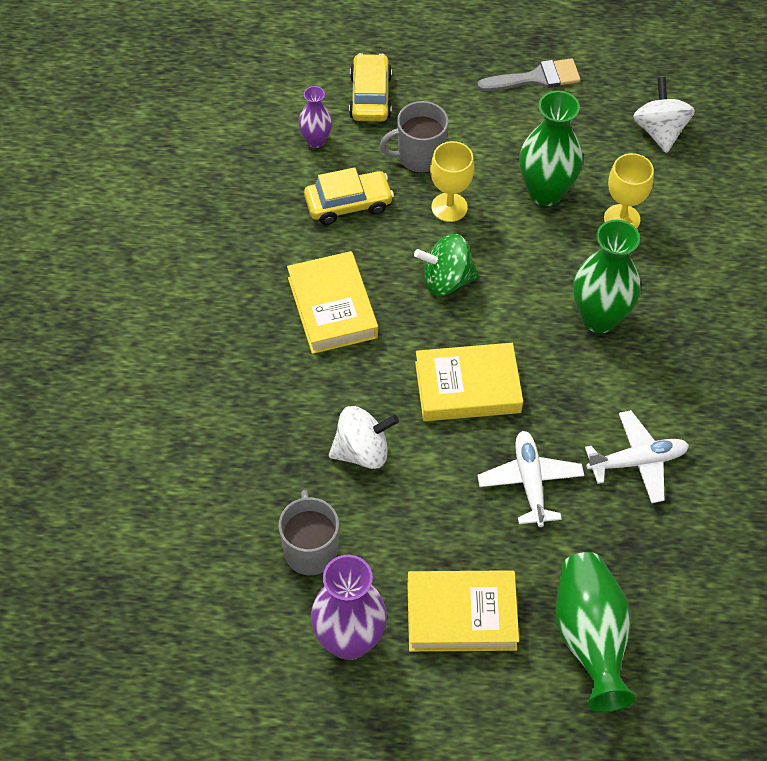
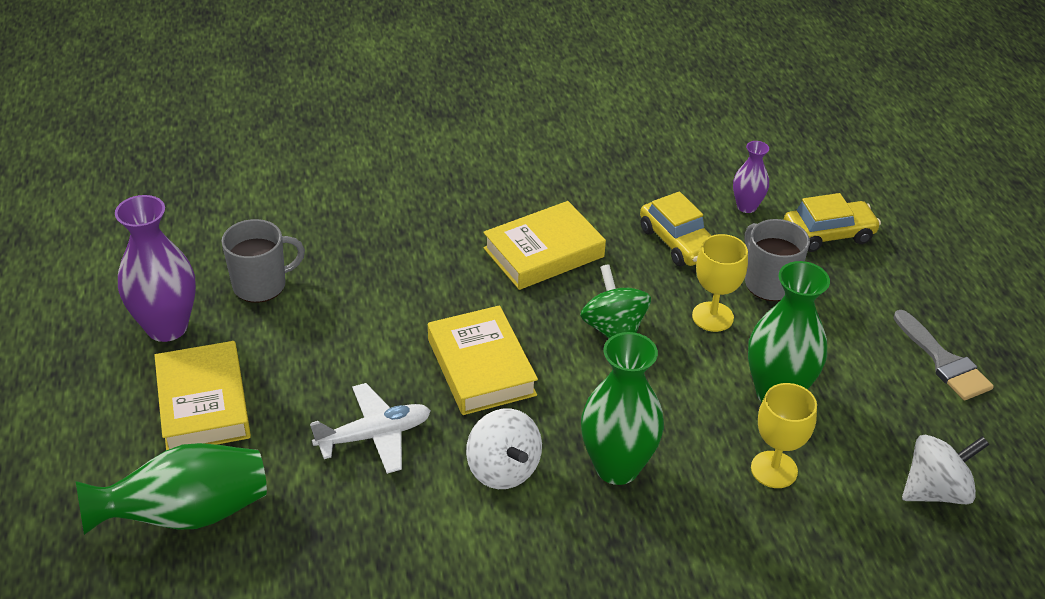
camera: 75 degrees right, 15 degrees down
white spinning top [329,406,399,469] -> white spinning top moved to [466,408,542,489]
white plane [585,410,689,503] -> none

